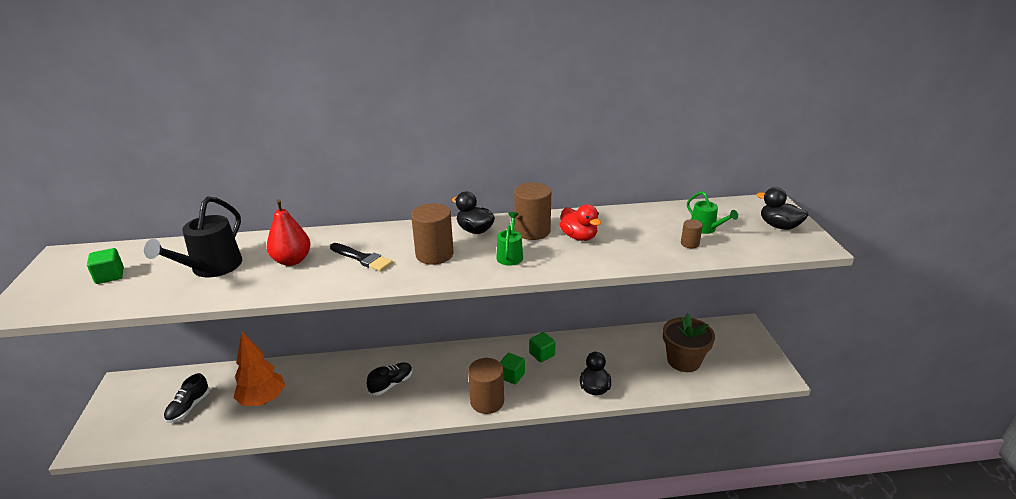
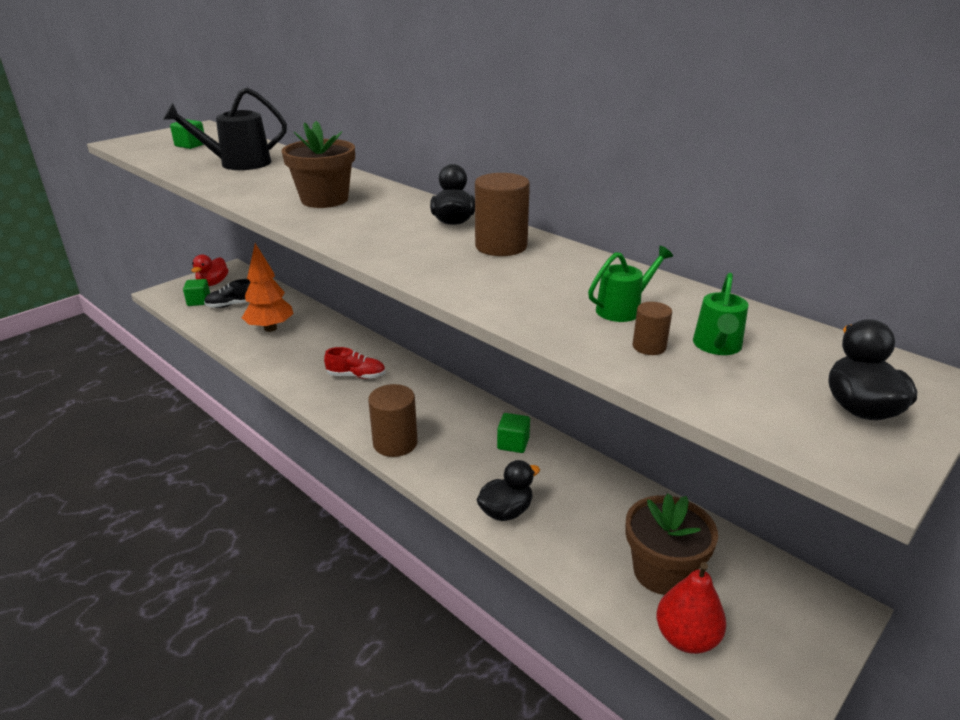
camera: 50 degrees right, 0 degrees up
red pear [267,199,311,266] -> red pear moved to [656,562,726,654]
black brush [330,243,393,272] -> brown flower pot [281,121,355,208]
black shoe [367,362,413,396] -> red shoe [324,347,386,379]
brown cylinder [411,203,454,265] -> none
green watering can [496,212,523,266] -> green watering can moved to [588,246,673,322]
green cube [500,353,525,384] -> green cube moved to [183,279,210,306]
red duck [559,204,601,241] -> red duck moved to [191,254,228,286]

